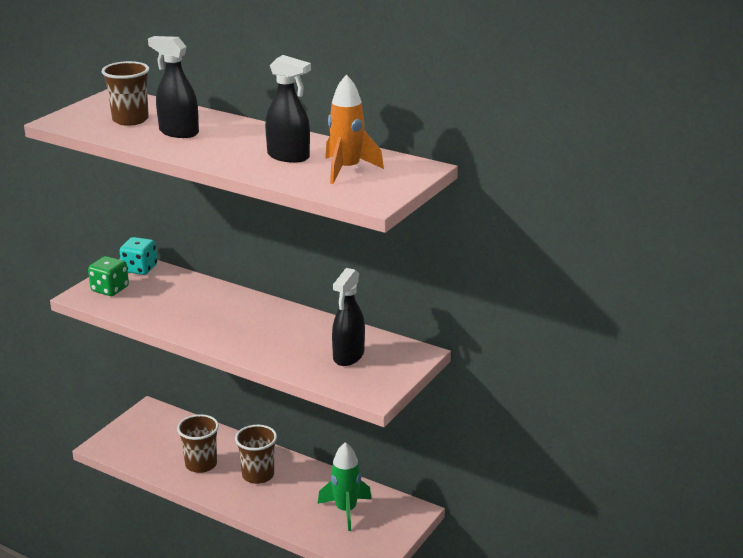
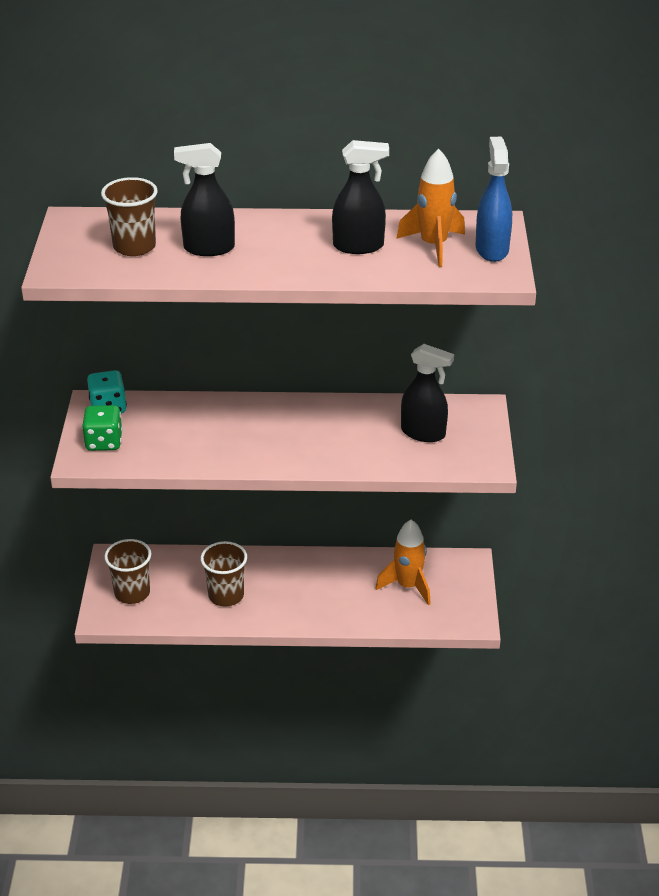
camera: 30 degrees left, 10 degrees up
brown cup [235,425,277,484] -> brown cup moved to [104,539,151,604]
green rocket [318,442,372,531] -> orange rocket [375,519,431,605]
black spray bottle [332,268,365,366] -> black spray bottle turned 60 degrees counterclockwise [401,344,454,442]
none -> blue spray bottle [476,137,512,262]

